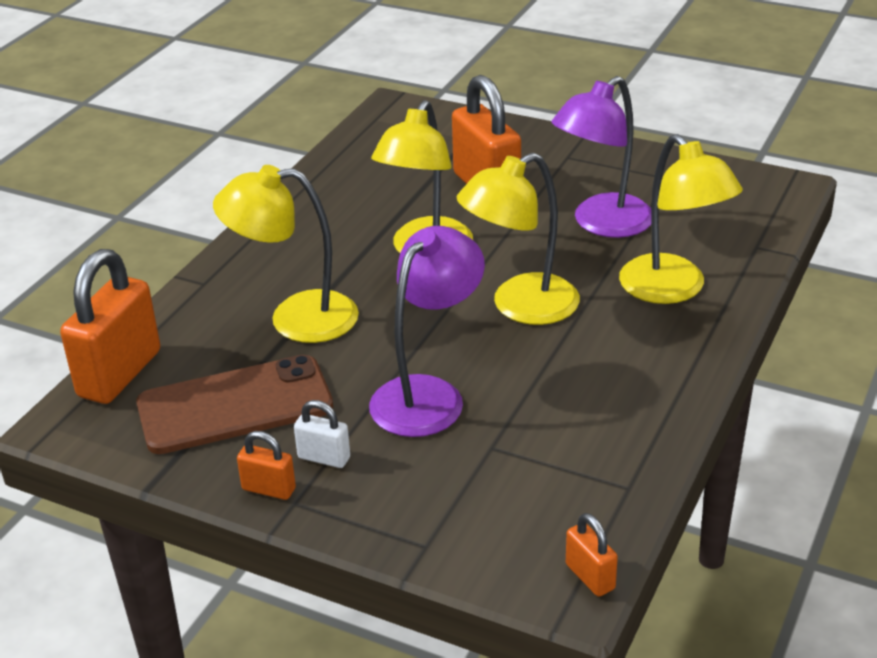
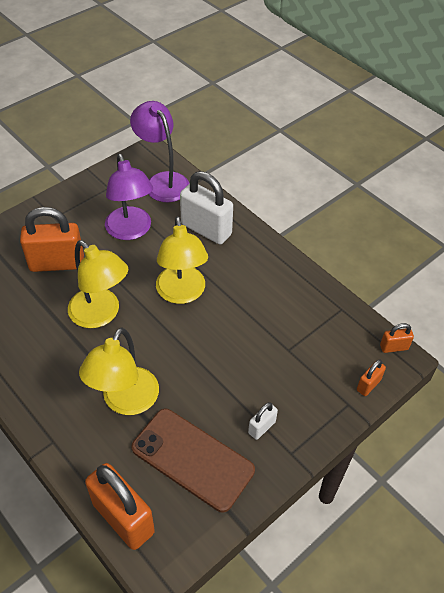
camera: 70 degrees left, 15 degrees up
brown phone [136,355,333,454] -> brown phone turned 60 degrees counterclockwise [131,409,255,512]
orange padlock [237,431,296,500] -> orange padlock moved to [357,359,386,396]
purple lamp [369,226,485,437] -> purple lamp moved to [130,101,190,202]
yellow lamp [619,134,743,304] -> white padlock [180,171,233,244]

